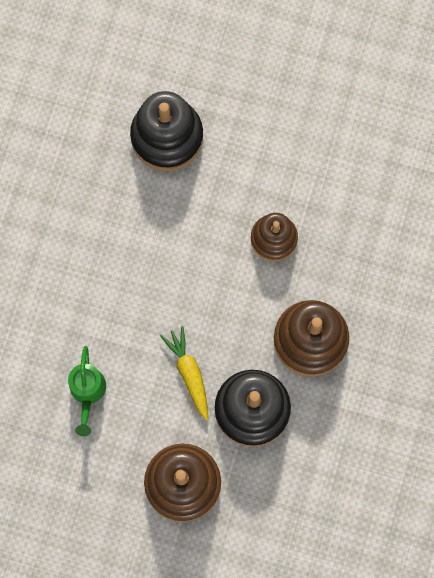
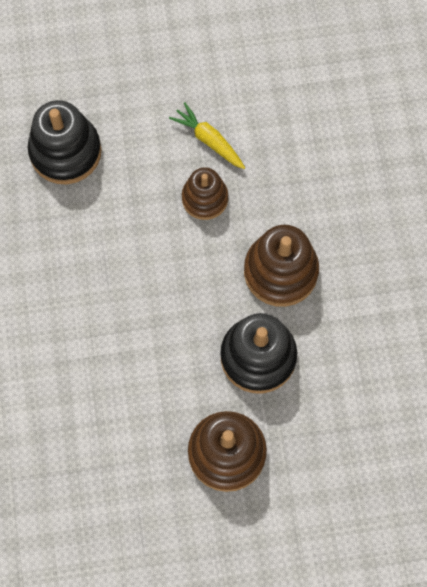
camera: 25 degrees left, 5 degrees down
green watering can [68,346,106,436] -> none
yellow carrot [160,326,208,421] -> yellow carrot moved to [169,102,245,169]

